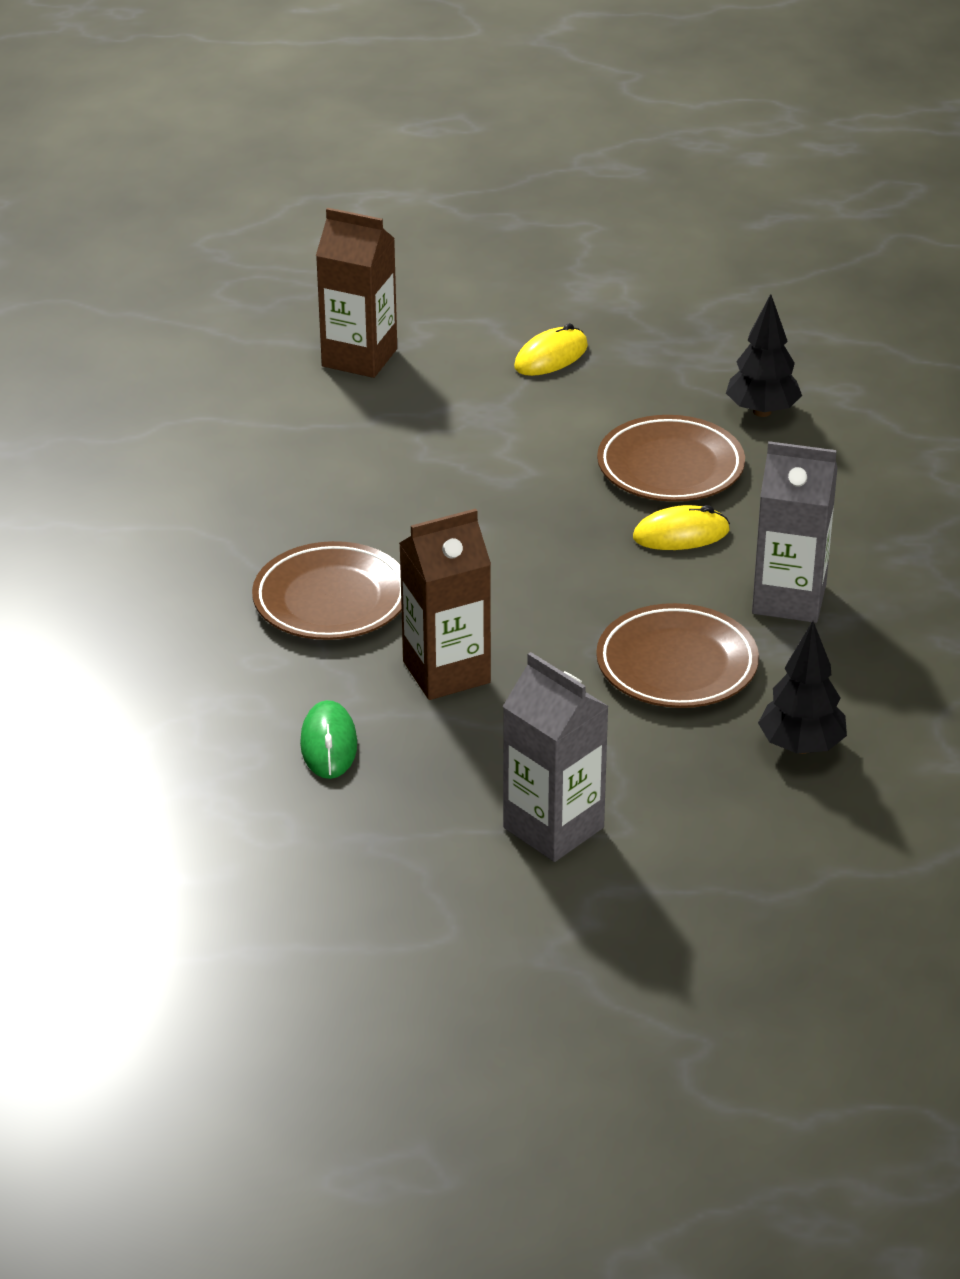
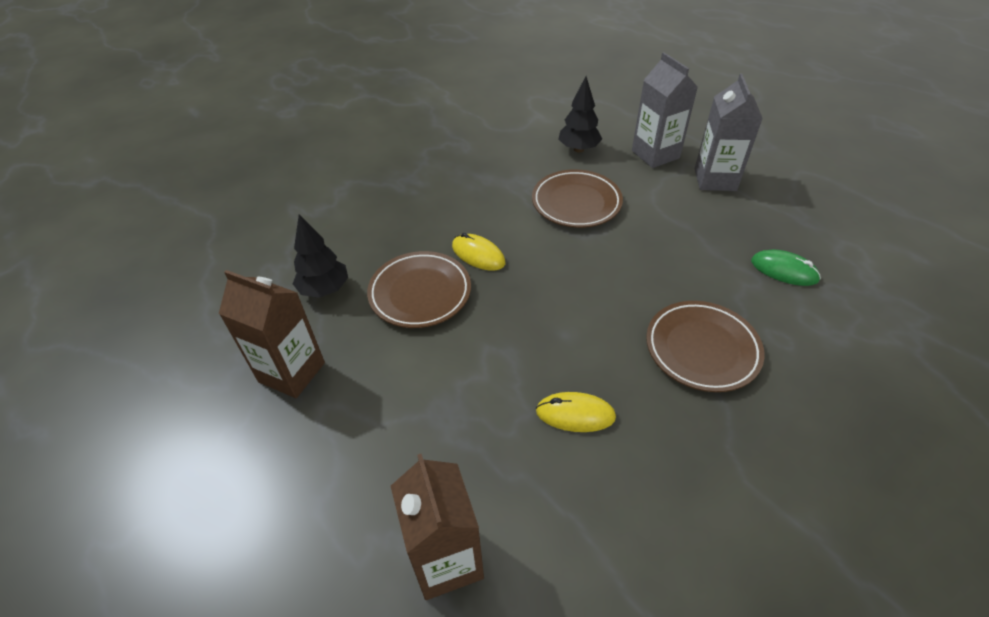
camera: 130 degrees left, 10 degrees up
green mouse [300,700,357,779] -> green mouse turned 75 degrees clockwise [751,250,821,286]
brown carton [399,509,491,700] -> brown carton moved to [219,270,325,398]
yellow mouse [514,323,588,376] -> yellow mouse moved to [536,392,616,432]
grey carton [752,441,838,623] -> grey carton moved to [632,52,698,168]

